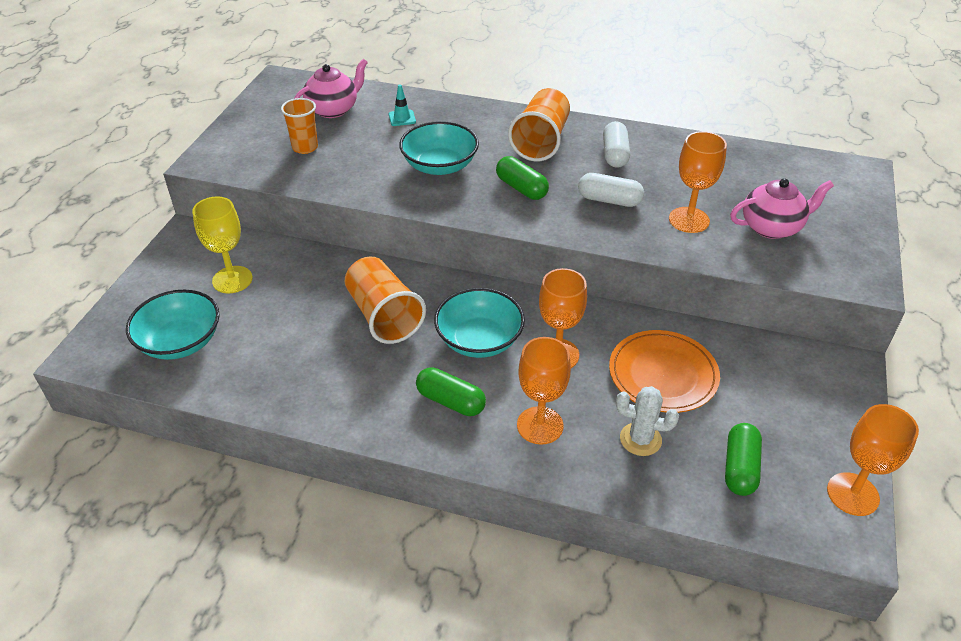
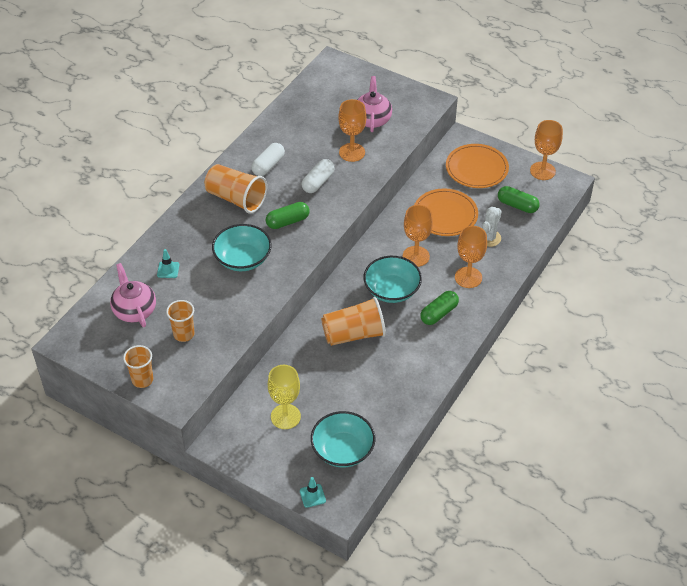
camera: 75 degrees left, 5 degrees up
white capsule [603,121,630,168] -> white capsule turned 75 degrees counterclockwise [251,143,285,176]
none -> orange cup [123,345,153,388]
none -> turquoise traffic cone [300,477,326,508]
none -> orange plate [446,144,509,188]

